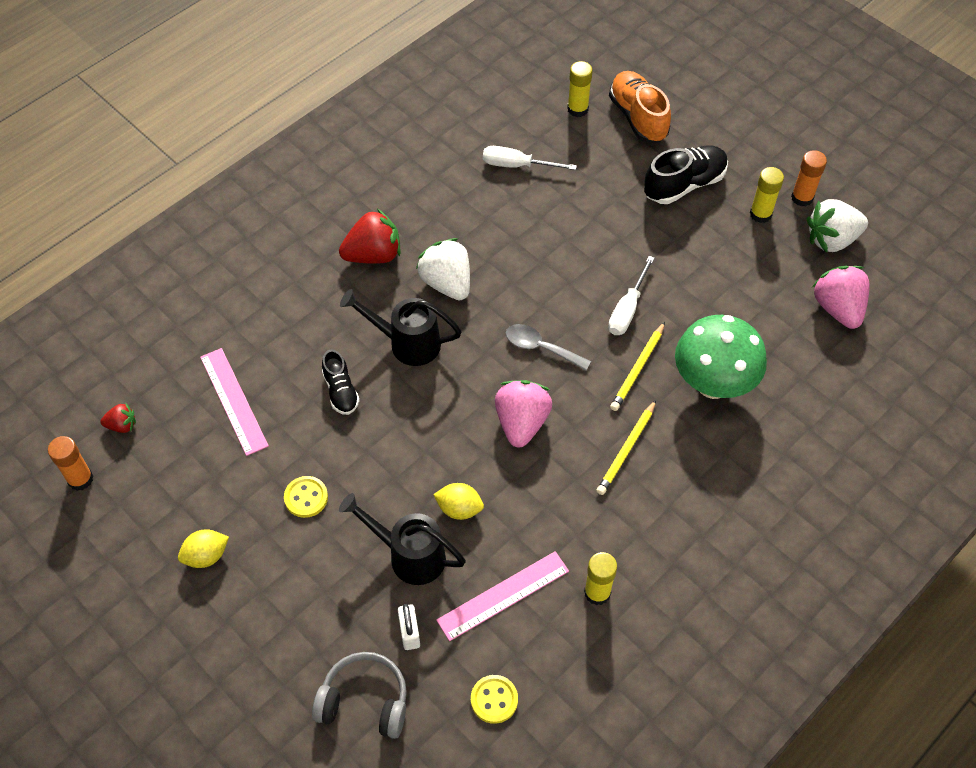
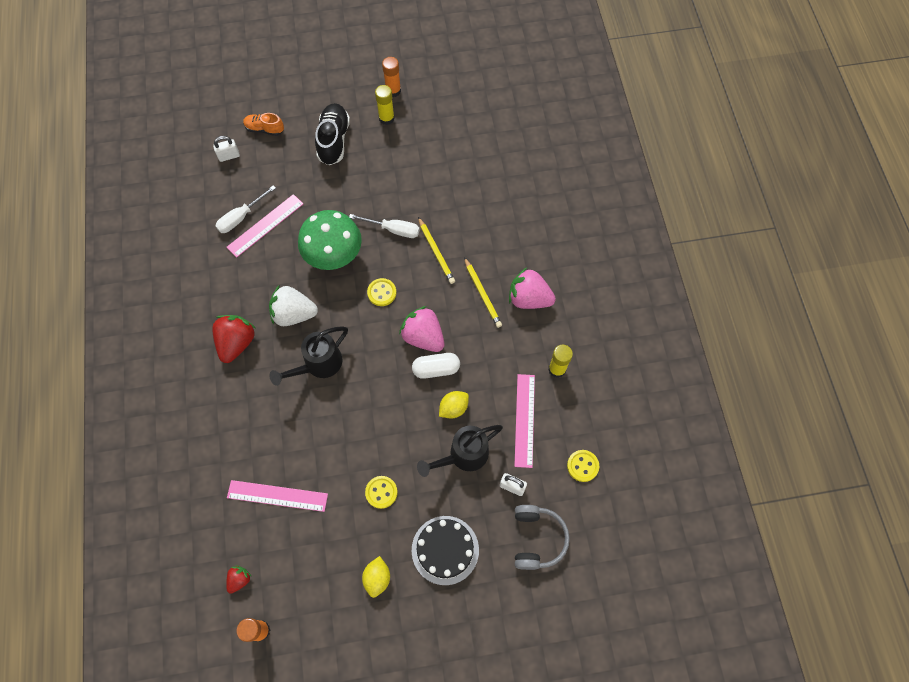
camera: 55 degrees left, 10 degrees up
grey headphones [312,652,407,739] -> grey headphones turned 135 degrees clockwise [515,505,570,570]
black shoe [322,350,360,415] -> none
grey spoon [506,324,591,370] -> yellow button [367,278,396,306]
yellow glue stick [567,61,593,117] -> white padlock [213,136,240,162]
white screwdriver [608,256,655,335] -> white screwdriver turned 45 degrees counterclockwise [349,214,420,238]
orange shoe [609,71,671,143] -> orange shoe [243,113,284,136], size x0.61
green mushroom [675,315,767,399] -> green mushroom moved to [298,210,362,270]
white strawberry [807,199,868,252] -> none
pink strawberry [812,266,870,329] -> pink strawberry moved to [509,267,556,309]
none -> pink ruler [226,194,303,258]
none -> white capsule [412,353,460,379]
none -> black cake [412,516,479,585]

